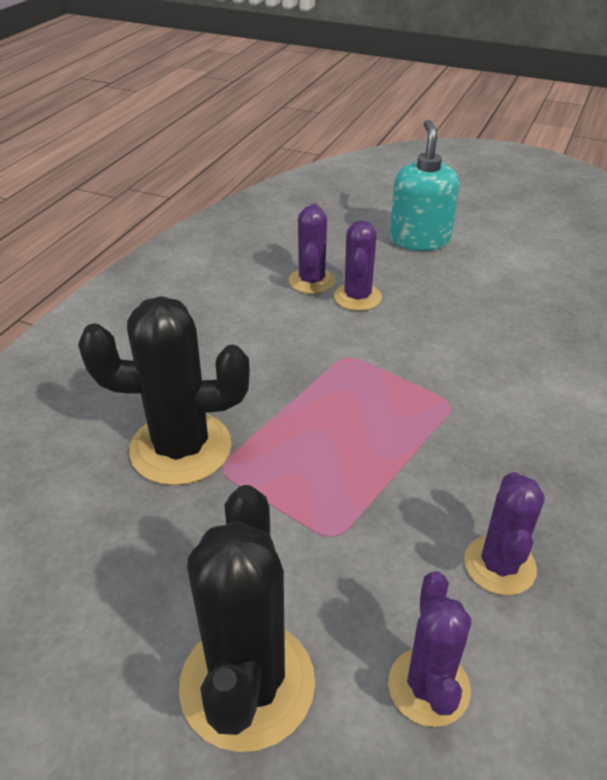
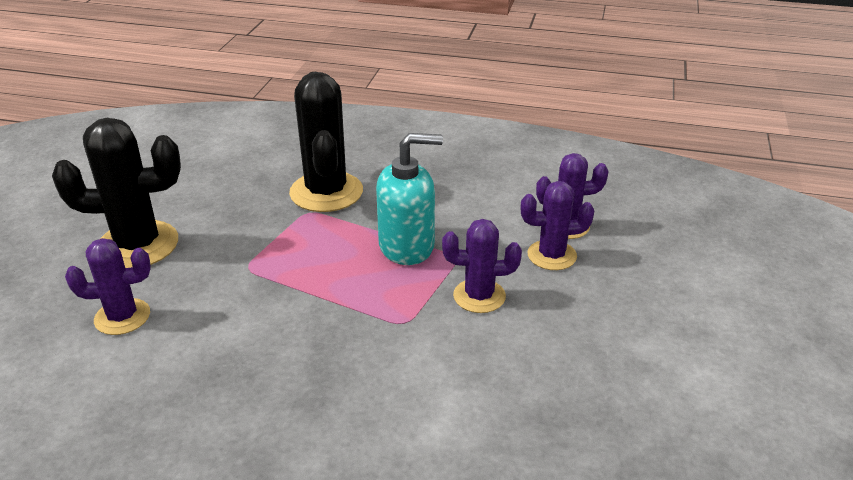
camera: 80 degrees right, 5 degrees down
turquoise soap dispenser [390,120,459,251] -> turquoise soap dispenser moved to [376,133,443,265]
purple cactus [464,472,545,595] -> purple cactus moved to [442,219,522,313]

